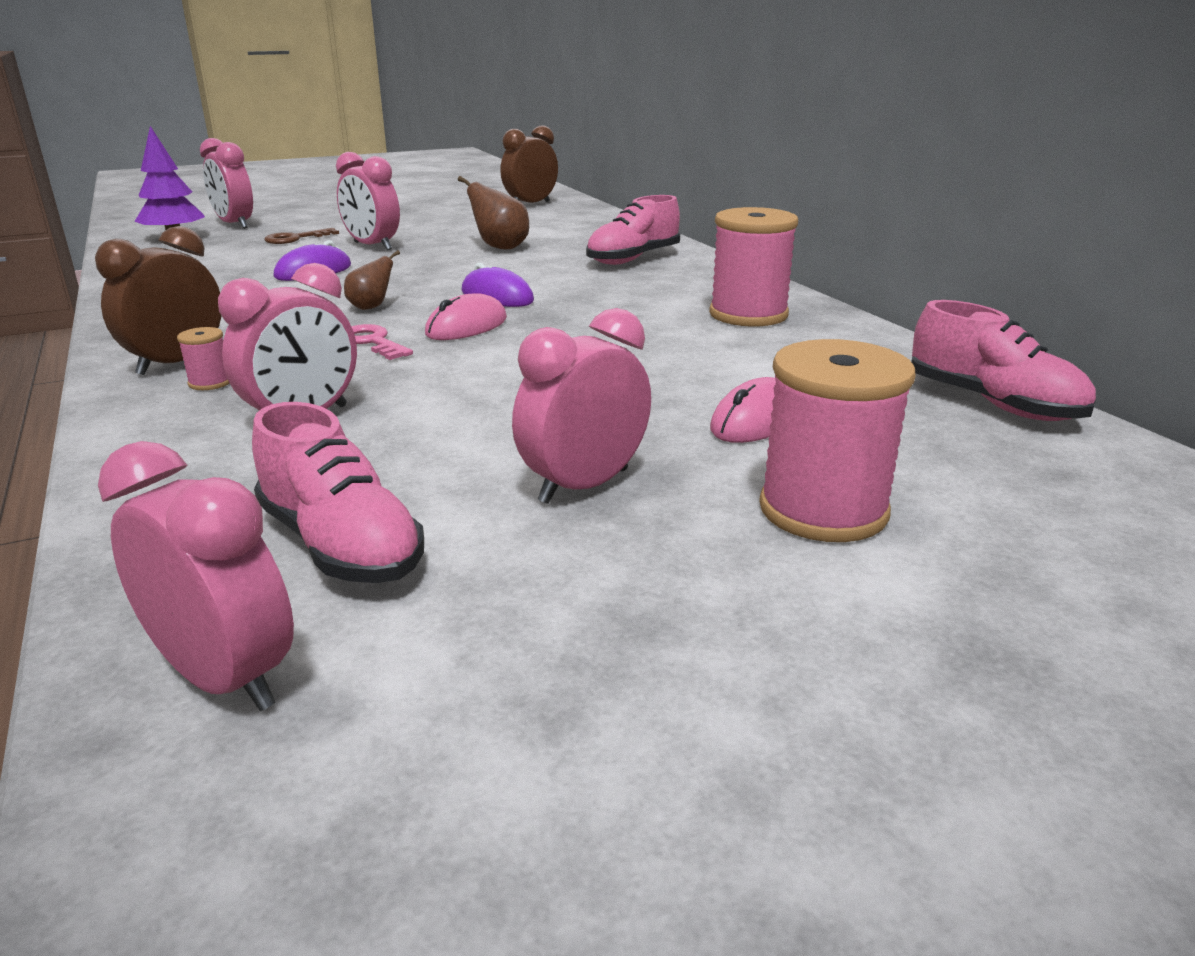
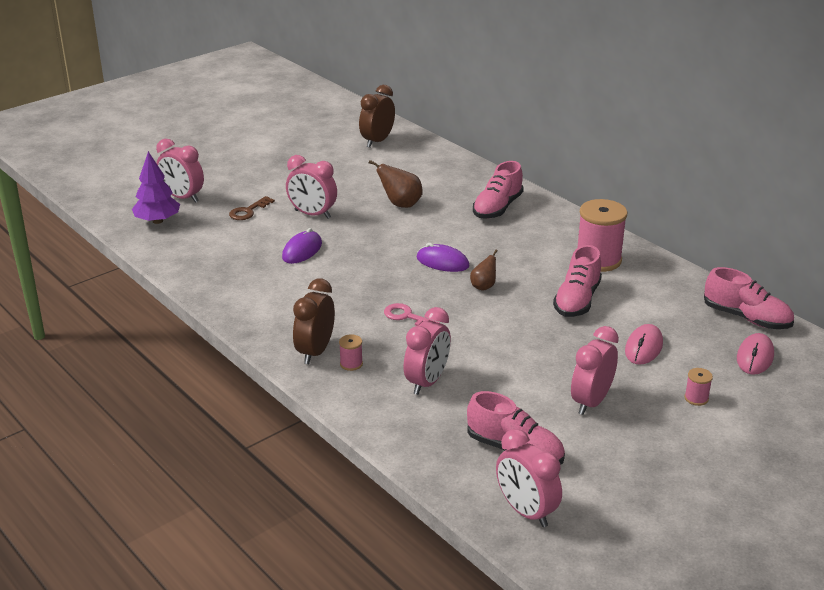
camera: 15 degrees left, 5 degrees up
pink clock [98,441,294,711] -> pink clock turned 150 degrees counterclockwise [496,429,562,527]
brown pear [344,250,400,310] -> brown pear moved to [470,249,498,291]
pink mouse [425,294,507,340] -> pink mouse moved to [737,333,774,375]
pink spool [759,339,915,542] -> pink spool [684,368,713,406], size x0.44
none -> pink shoe [553,245,602,317]

